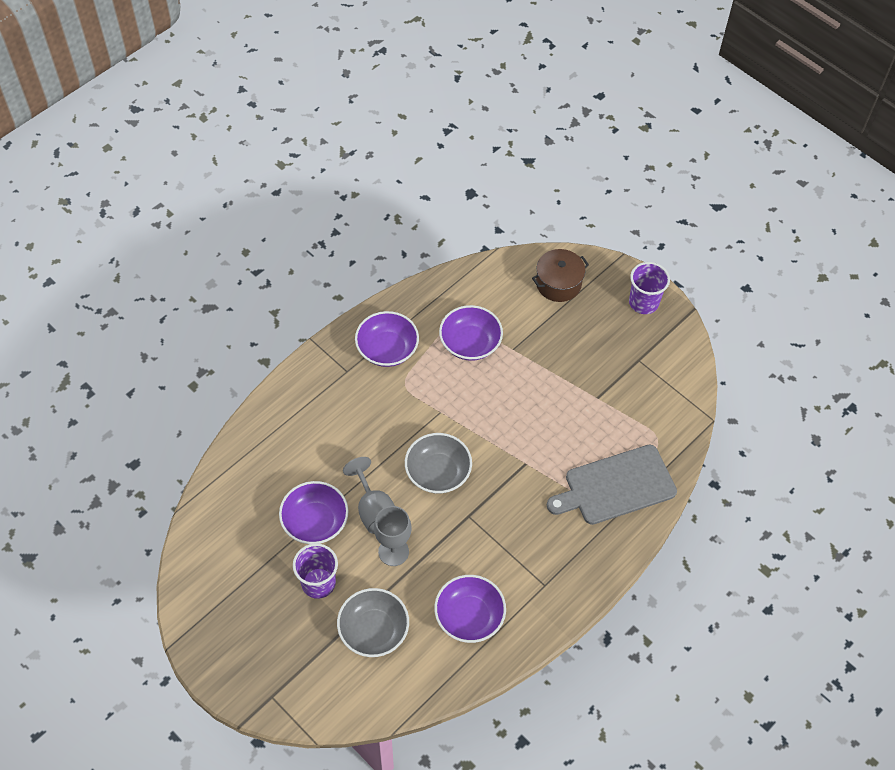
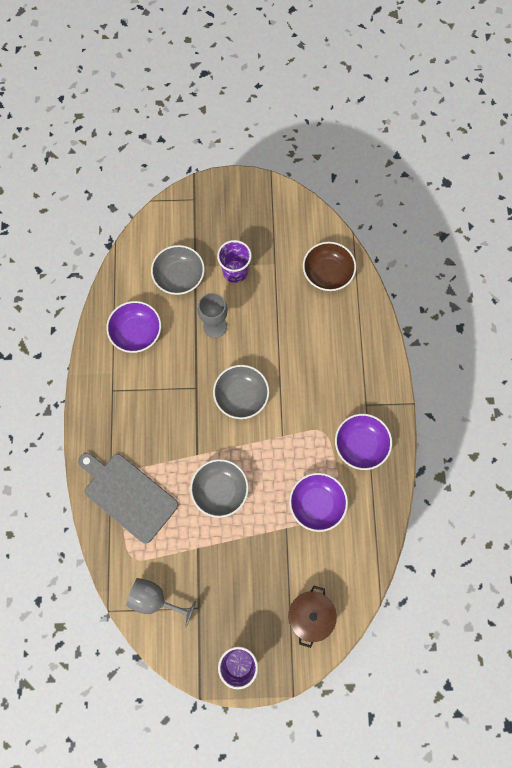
camera: 135 degrees right, 15 degrees up
purple bowl [279,481,349,544] -> none
grey goblet [343,457,395,534] -> grey goblet moved to [126,578,196,628]
grey cutting board [547,445,677,525] -> grey cutting board turned 75 degrees counterclockwise [78,453,178,543]
none -> grey bowl [190,459,249,518]
none -> brown bowl [303,242,356,291]

